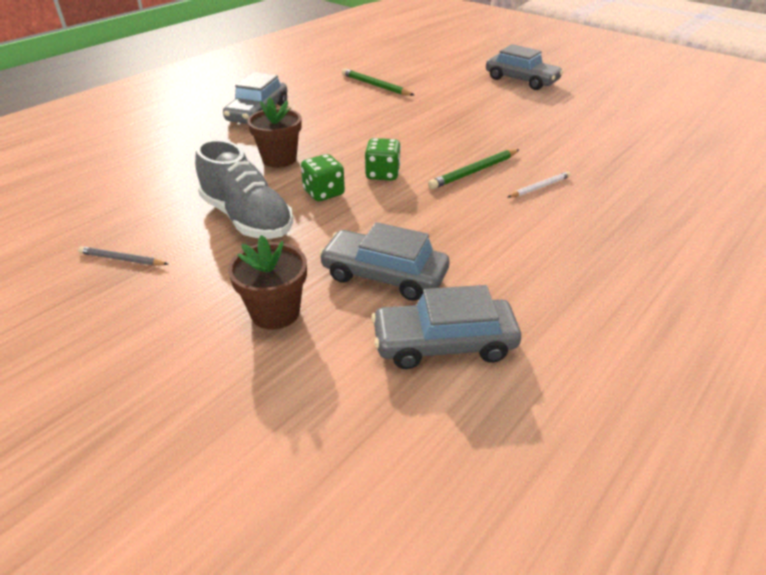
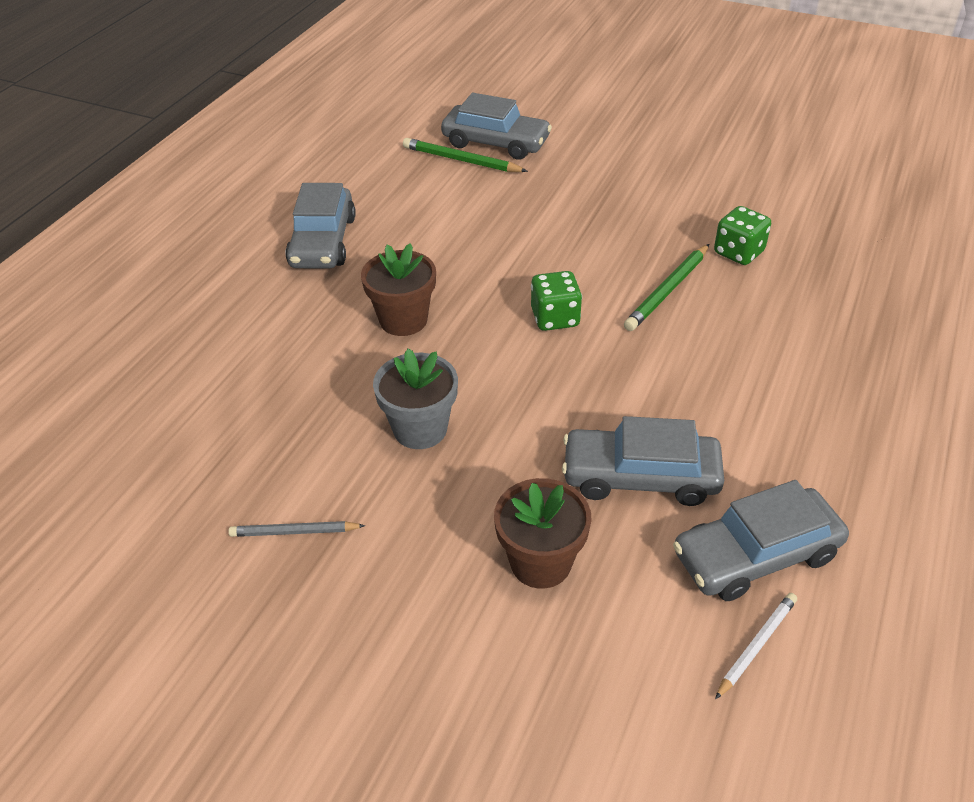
camera: 15 degrees left, 5 degrees up
grey shoe [195,139,293,239] -> grey flower pot [373,349,458,449]
green dice [301,154,345,201] -> green dice moved to [714,206,771,265]
grey car [486,44,563,90] -> grey car moved to [441,93,552,160]
white pencil [508,171,571,198] -> white pencil moved to [715,593,797,699]

